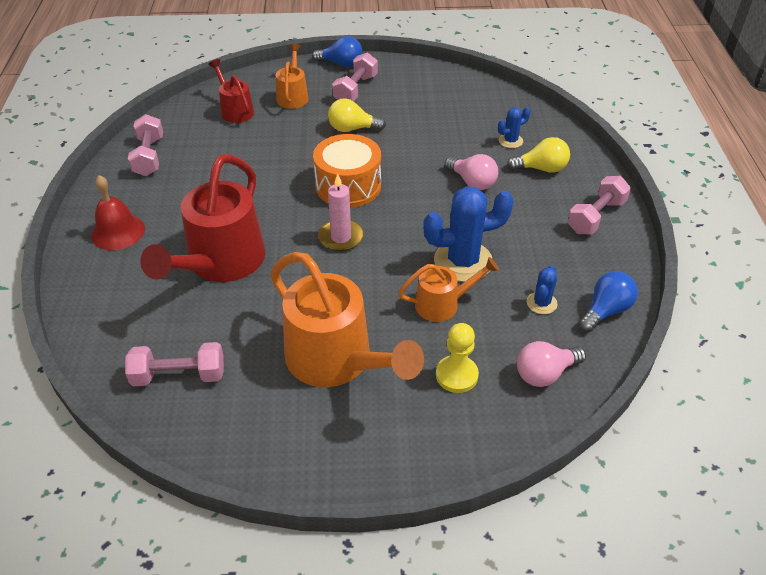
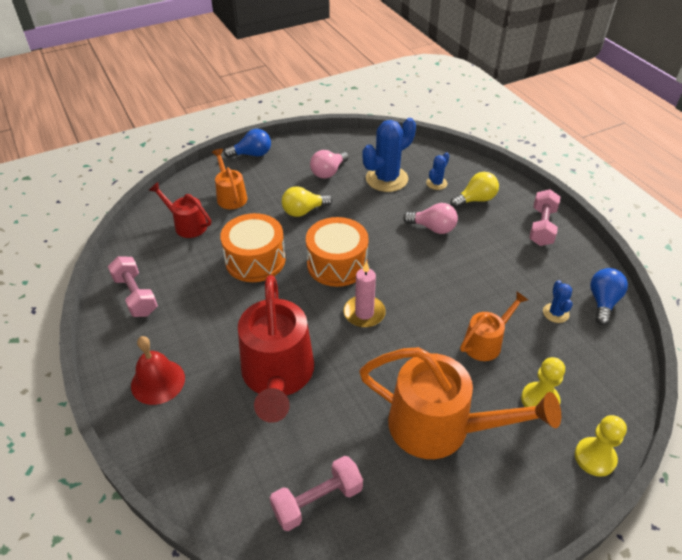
camera: 25 degrees left, 0 degrees up
pink dumbbell [332,53,378,101] -> none
blue cactus [423,186,514,282] -> blue cactus moved to [362,118,416,192]
pink light bulb [517,341,586,387] -> pink light bulb moved to [310,150,349,179]
none -> orange drum [220,213,285,282]
none -> yellow pawn [575,415,627,477]

